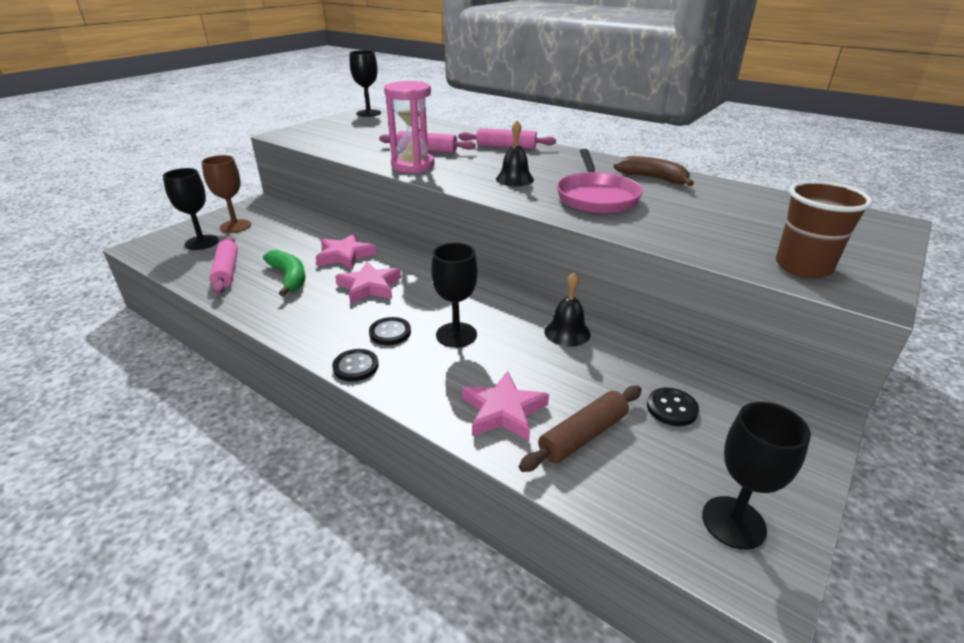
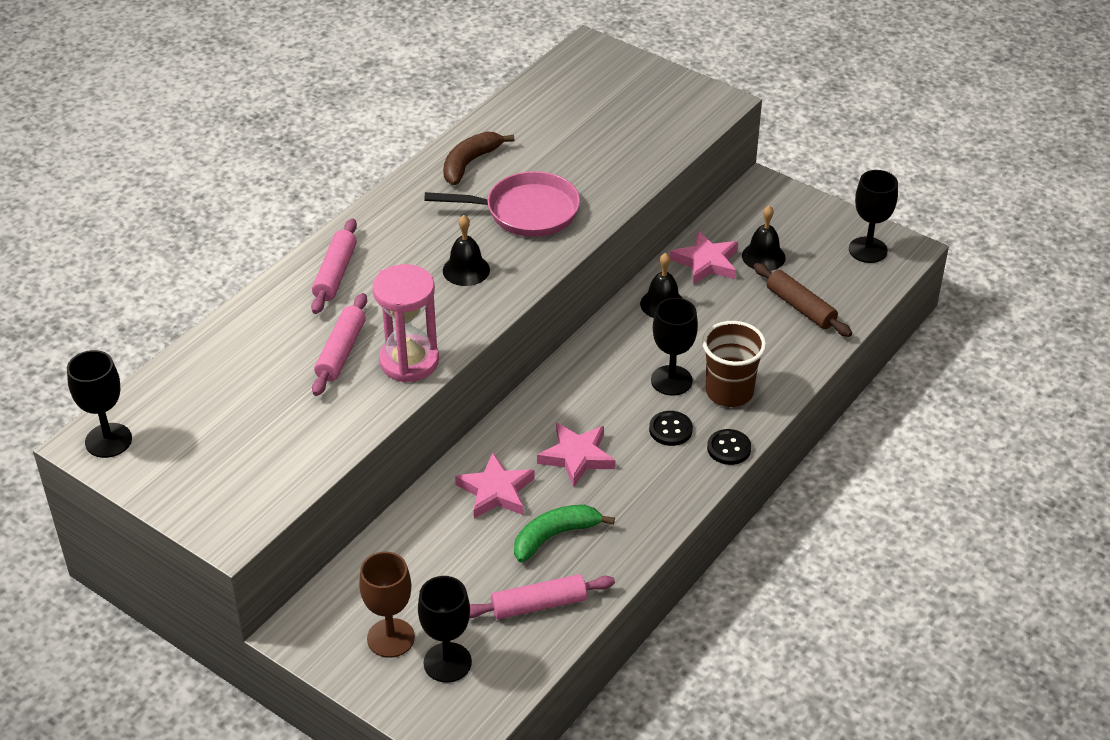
camera: 90 degrees left, 10 degrees up
pink star [462,371,549,441] -> pink star moved to [670,231,738,285]
black button [647,388,699,426] -> black bell [742,206,786,271]
brown cup [776,181,873,278] -> brown cup moved to [702,321,766,407]

